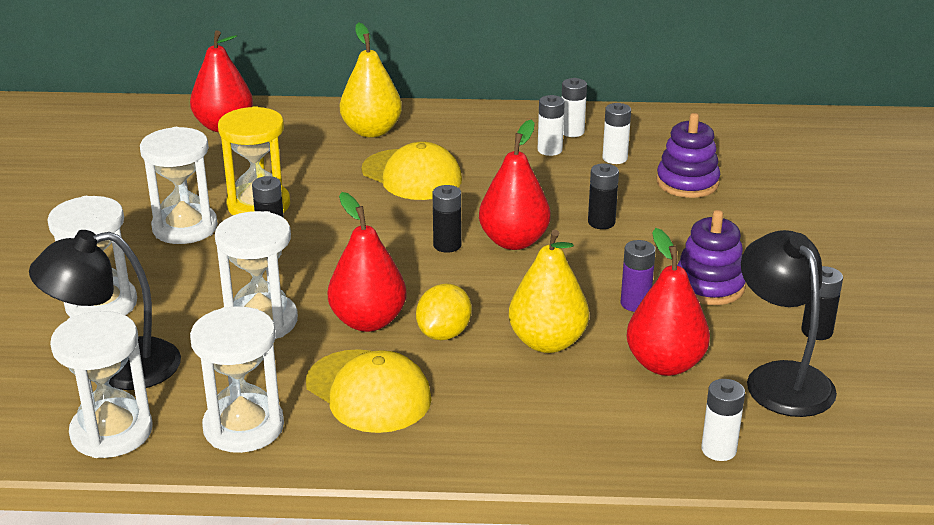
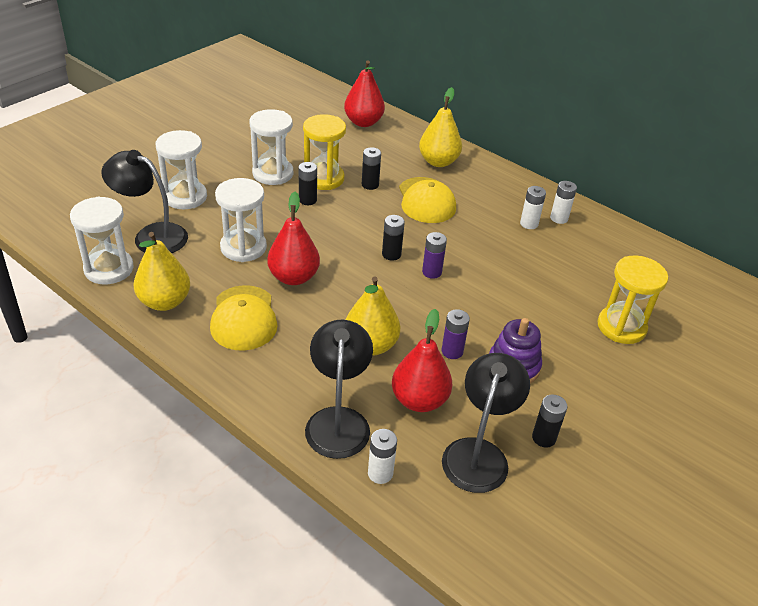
camera: 35 degrees right, 10 degrees up
white hourglass [190,306,284,453] -> yellow pear [134,232,190,311]
yellow lemon [416,283,472,340] -> none
red pear [479,120,550,250] -> purple battery [422,232,447,279]
black battery [588,163,619,229] -> black battery moved to [362,147,381,190]
white battery [602,103,631,164] -> none
purple stacking toy [657,113,720,198] -> none
none -> black lamp [305,320,373,459]
none -> yellow hourglass [597,255,668,344]

